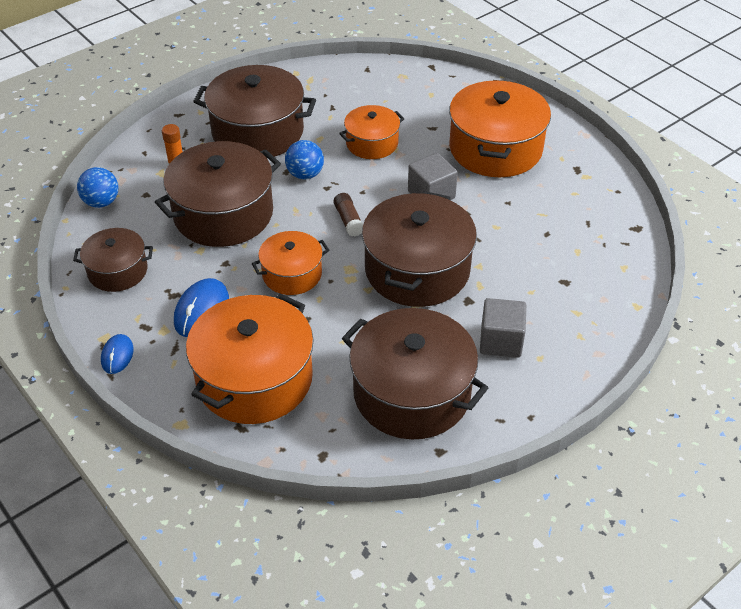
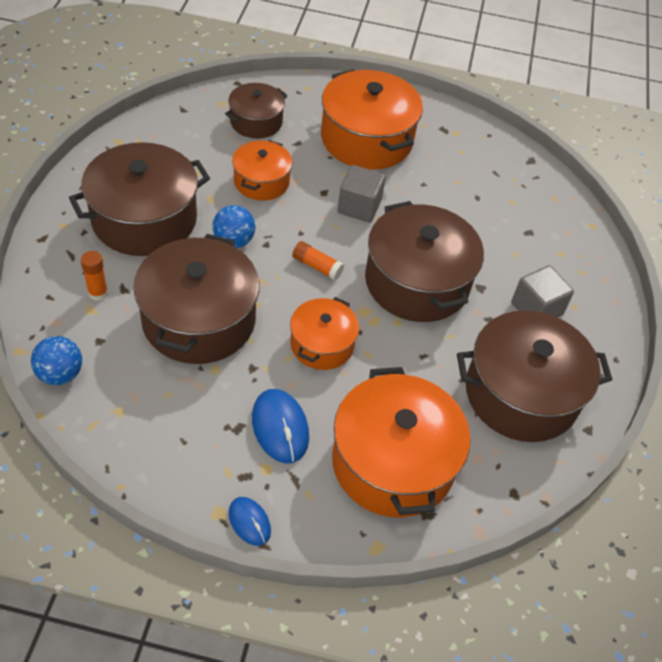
camera: 45 degrees left, 5 degrees up
brown pot [73,228,153,292] -> brown pot moved to [225,83,287,139]
brown glue stick [334,193,363,236] -> orange glue stick [292,241,344,280]

